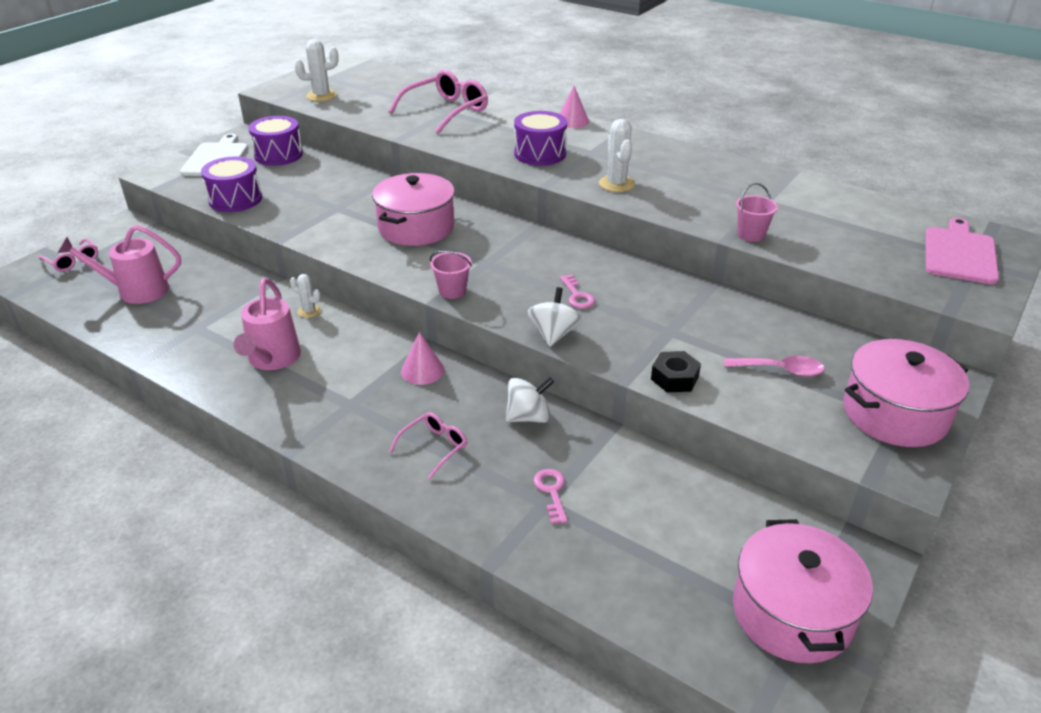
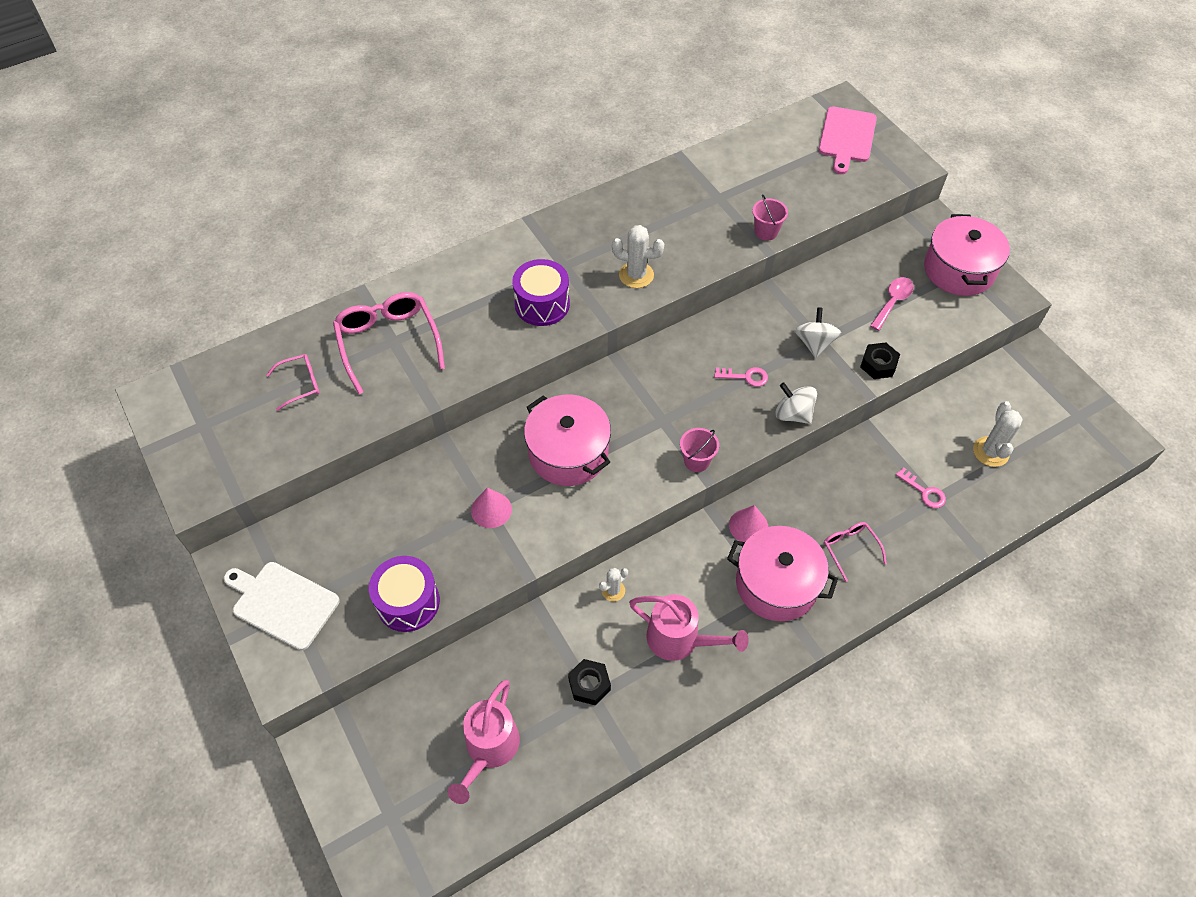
camera: 65 degrees left, 20 degrees up
pink glasses [39,238,98,272] -> pink glasses moved to [266,354,320,411]
purple drum [248,116,303,166] -> none
white cactus [294,39,339,101] -> white cactus moved to [973,401,1023,467]
white spinning top [506,377,554,423] -> white spinning top moved to [795,307,841,358]
pink key [533,469,568,524] -> pink key turned 150 degrees counterclockwise [896,467,946,508]
pink cone [560,86,589,128] -> pink cone moved to [471,487,512,528]
pink pot [733,519,873,663] -> pink pot moved to [727,526,838,621]
pink cutting board [925,217,999,285] -> pink cutting board turned 120 degrees counterclockwise [818,106,877,174]
none -> black nut [568,659,611,705]

